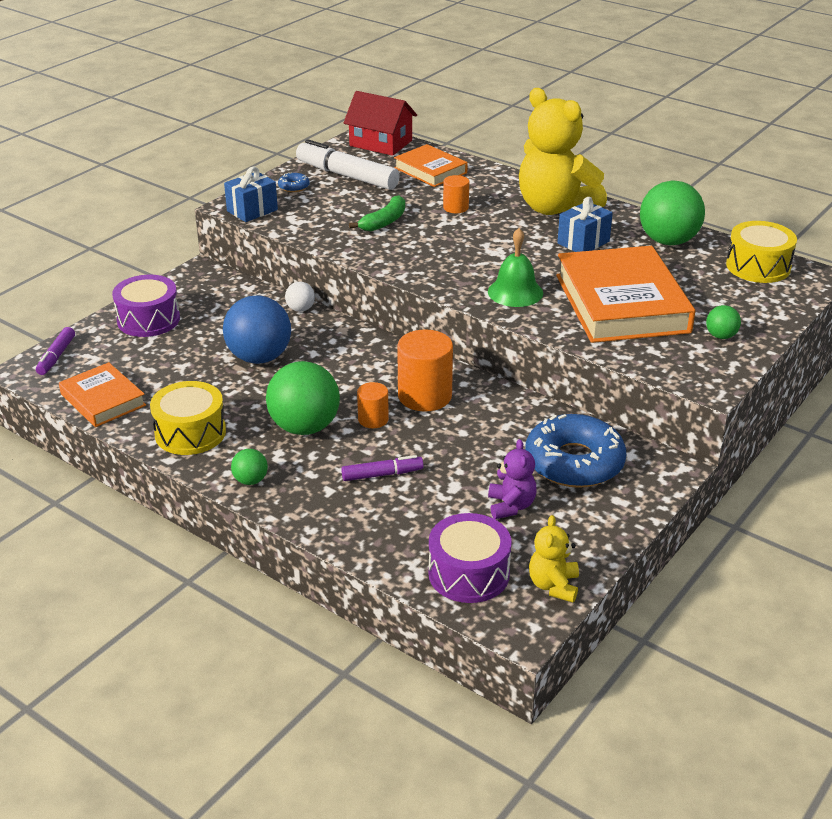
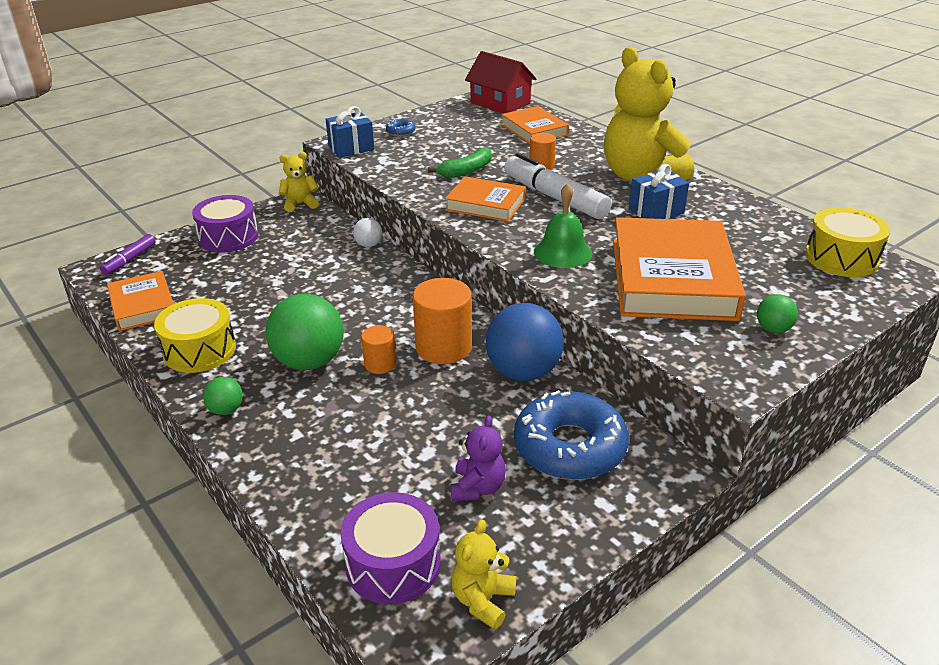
camera: 15 degrees right, 0 degrees up
blue ball [223,295,291,364] -> blue ball moved to [486,303,564,381]
white marker [296,139,400,190] -> white marker moved to [504,153,612,219]
purple marker [341,455,424,481] -> none
green ball [640,181,705,245] -> none
none -> yellow teddy bear [279,152,319,212]
none -> orange book [445,176,526,222]

